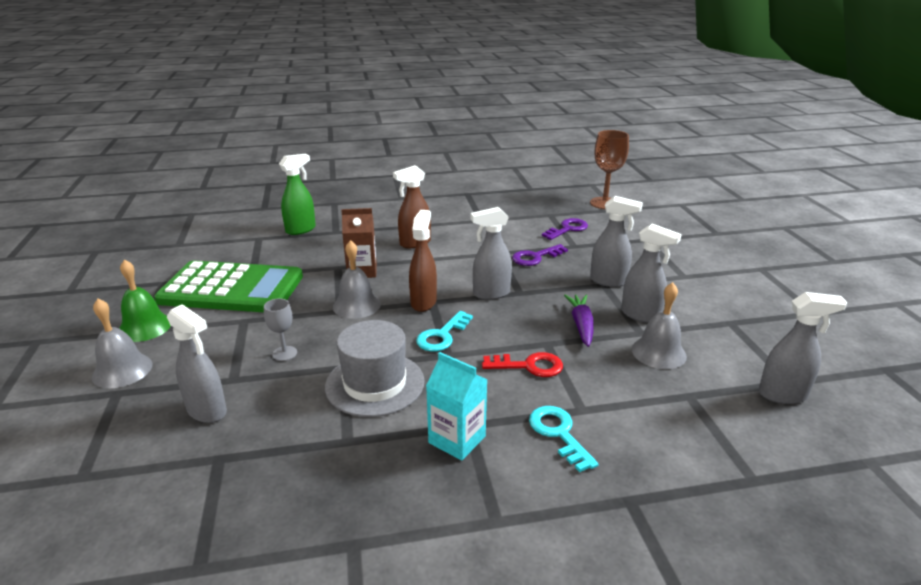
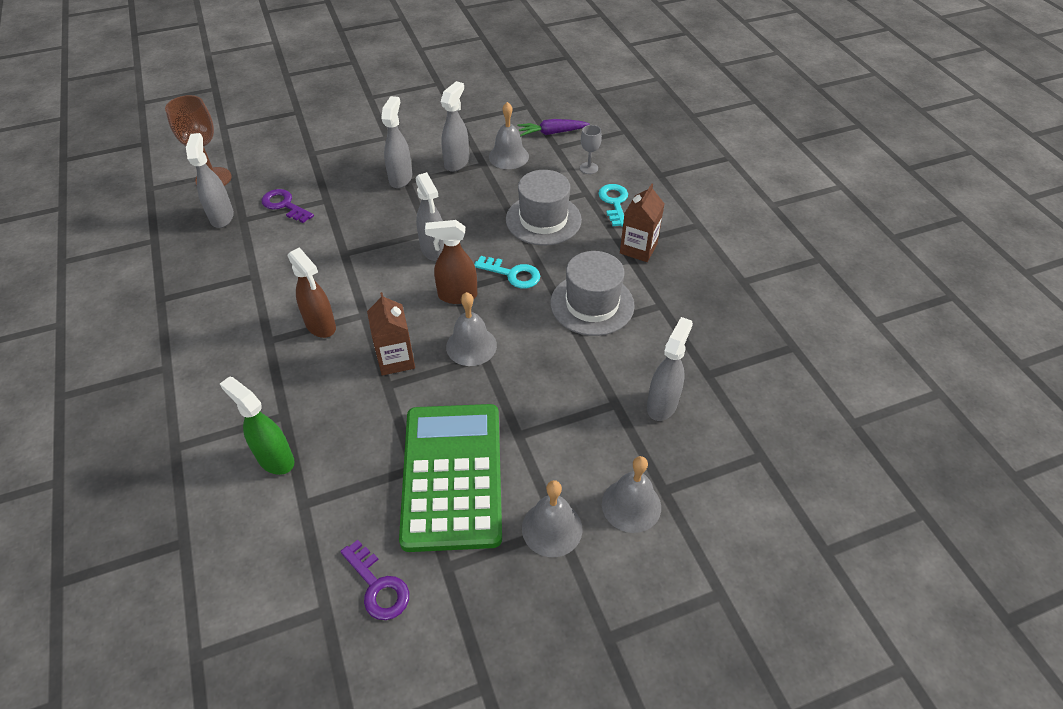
camera: 100 degrees left, 20 degrees up
green bell [119,260,171,342] -> grey bell [522,480,583,557]
grey goblet [264,298,297,361] -> grey goblet moved to [580,125,602,174]
turquoise carton [426,352,487,460] -> brown carton [620,183,665,262]
red key [482,352,563,377] -> grey hat [506,170,582,246]
purple key [512,244,568,266] -> purple key moved to [340,540,409,620]
turquoise key [529,406,599,472] -> turquoise key turned 120 degrees clockwise [598,184,628,226]
purple carrot [564,295,594,347] -> purple carrot moved to [517,119,590,136]
grey spray bottle [758,292,847,404] -> grey spray bottle moved to [186,133,234,228]

